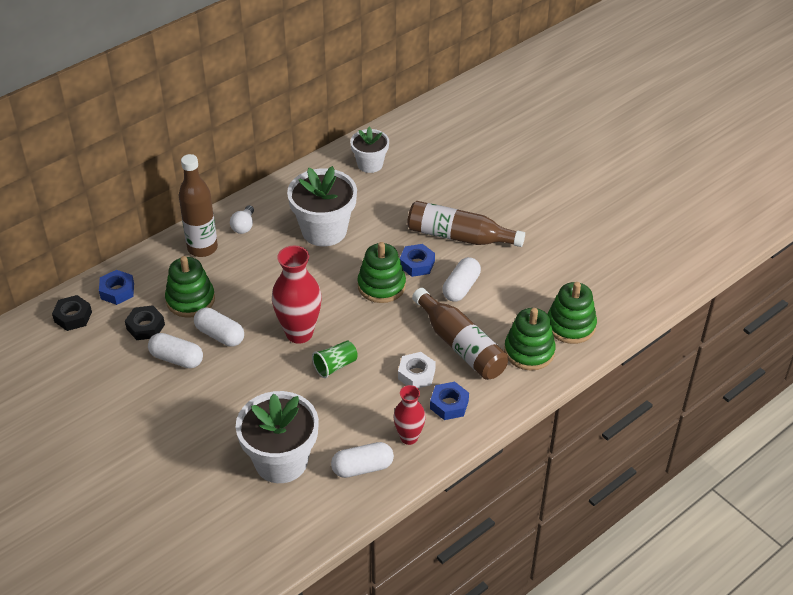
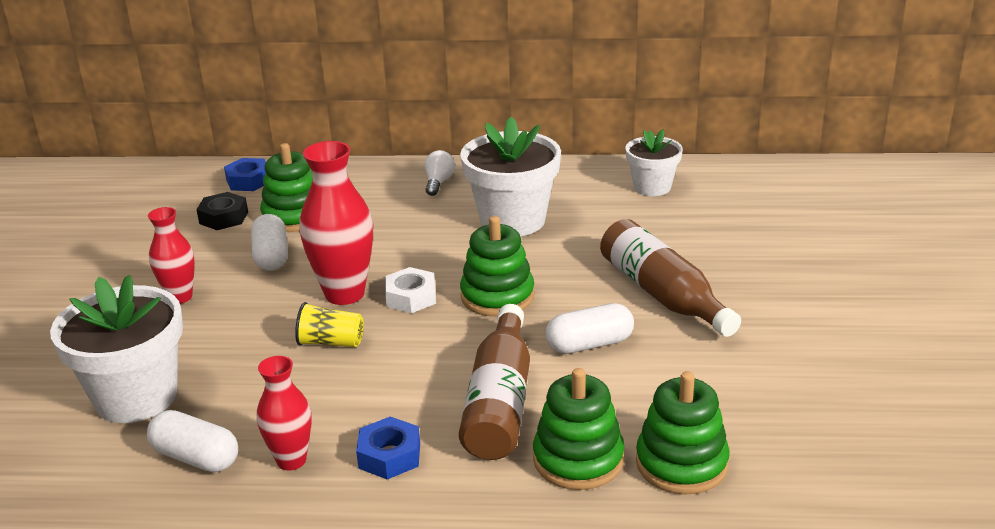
camera: 45 degrees right, 15 degrees down
black nut [52,295,92,331] -> none
white capsule [148,333,203,368] -> none
brown bottle [179,154,218,257] -> none
white light bulb [230,205,254,234] -> white light bulb turned 135 degrees clockwise [425,150,455,196]
green cup [312,341,358,378] -> yellow cup [295,302,364,347]
white nut [398,352,436,388] -> white nut moved to [385,267,436,313]
blue nut [400,244,435,277] -> none
none -> red vase [148,207,195,304]

